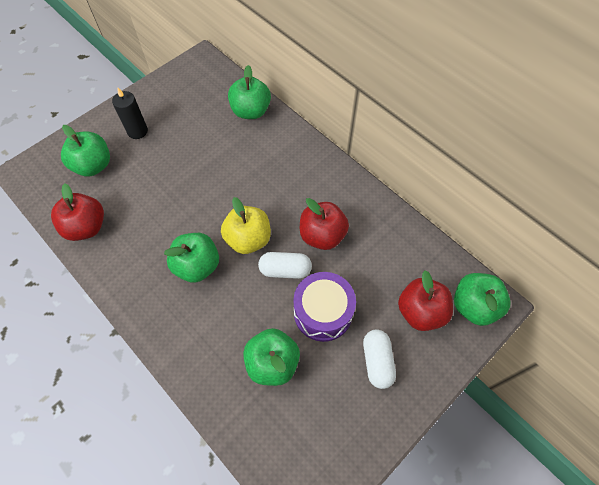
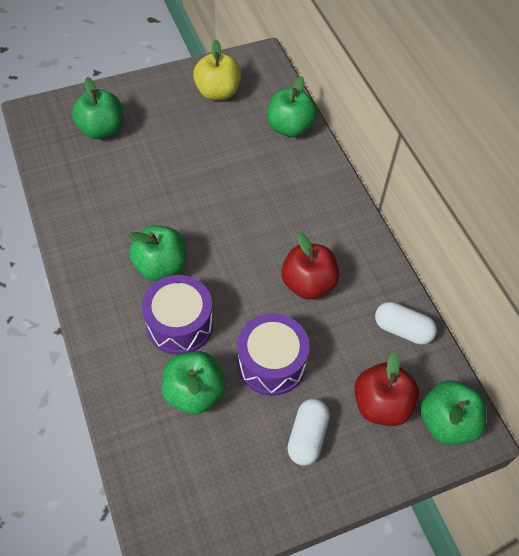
camera: 20 degrees right, 5 degrees down
red apple [51,183,104,241] -> none
black candle [112,88,148,139] -> none
yellow apple [221,197,271,254] -> yellow apple moved to [193,40,242,100]
white capsule [258,252,312,279] -> white capsule moved to [375,302,437,345]
none -> purple drum [142,275,213,355]

